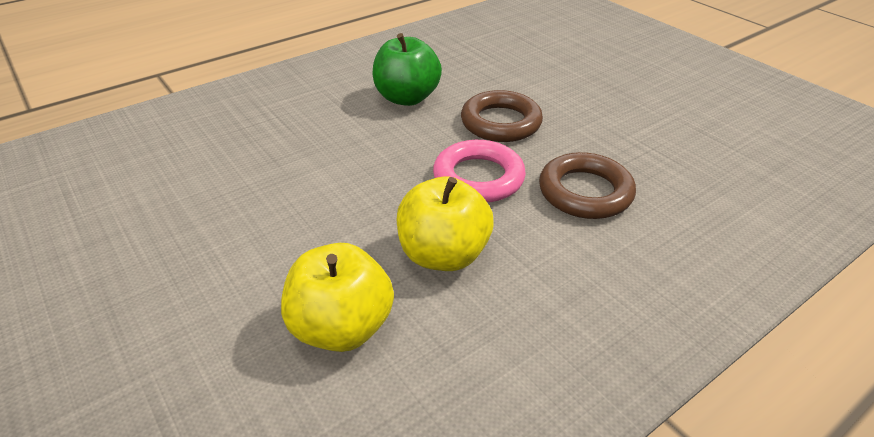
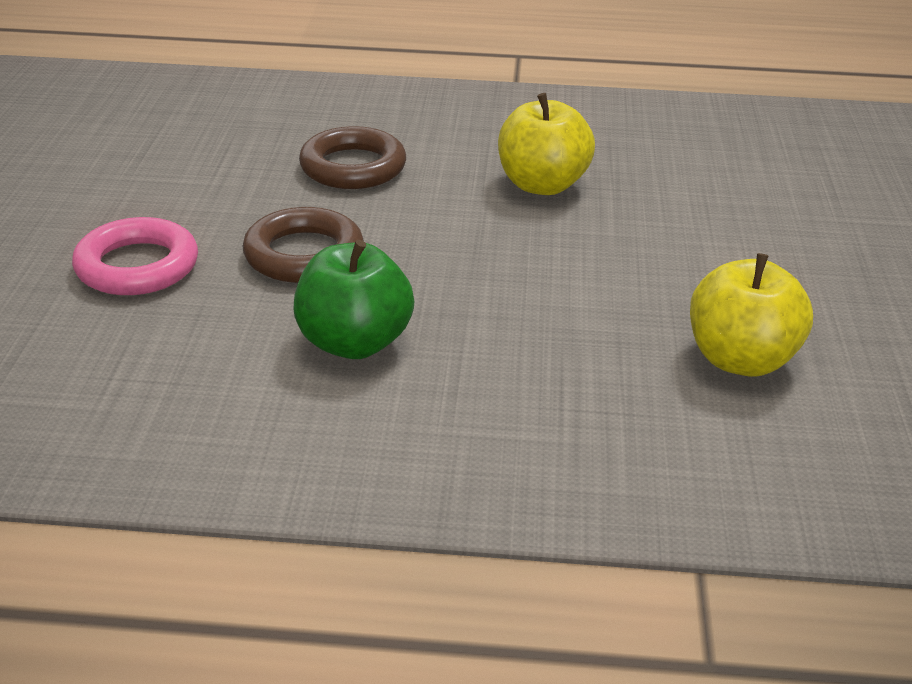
camera: 140 degrees left, 5 degrees down
yellow apple [281,243,394,352] -> yellow apple moved to [690,253,813,377]
pink ring [433,140,526,203] -> pink ring moved to [72,217,198,295]

